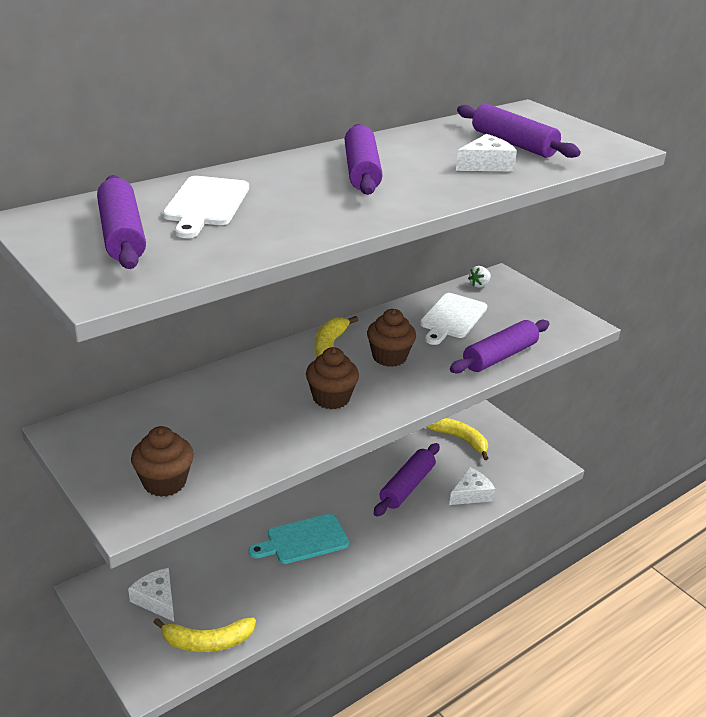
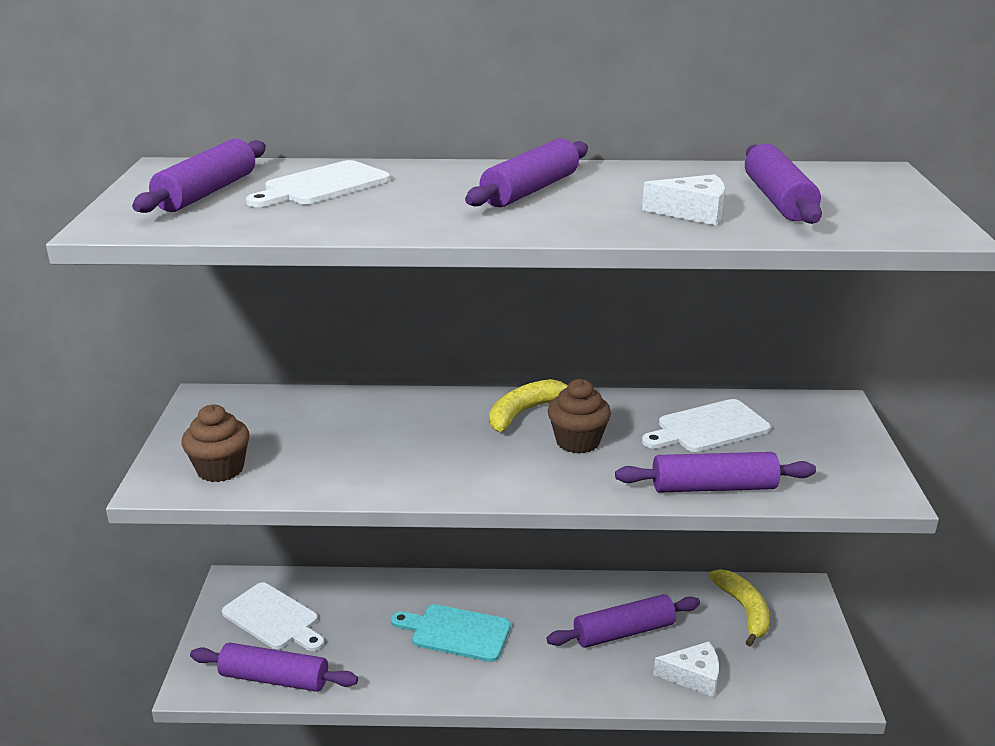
camera: 40 degrees right, 5 degrees down
white cheese [128,568,174,622] -> white cutting board [222,582,324,651]
yellow banana [153,617,256,652] -> purple rolling pin [190,643,358,692]
brown cupcake [306,347,359,409] -> none
white strawberry [468,266,491,288] -> none

